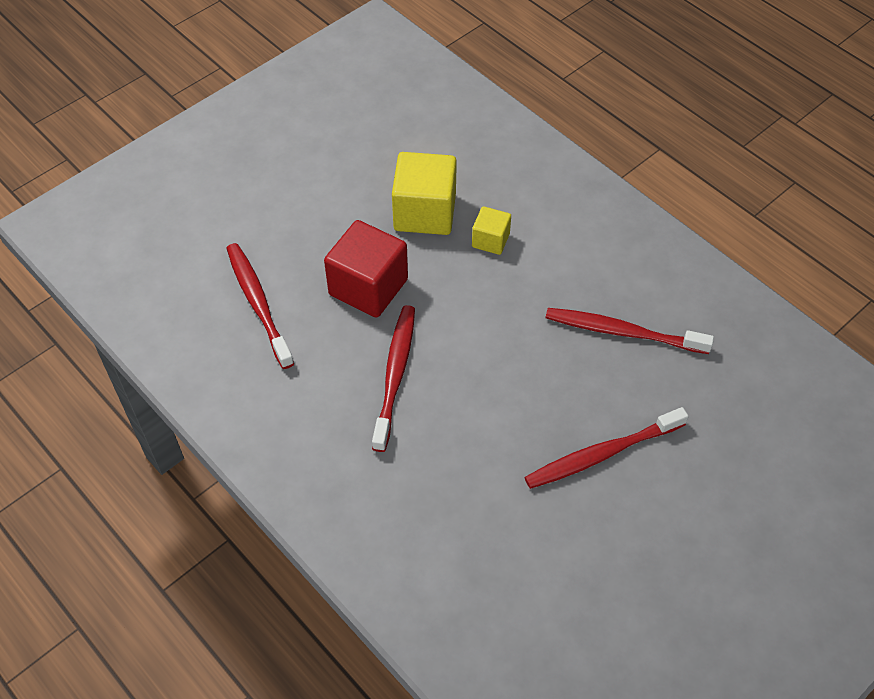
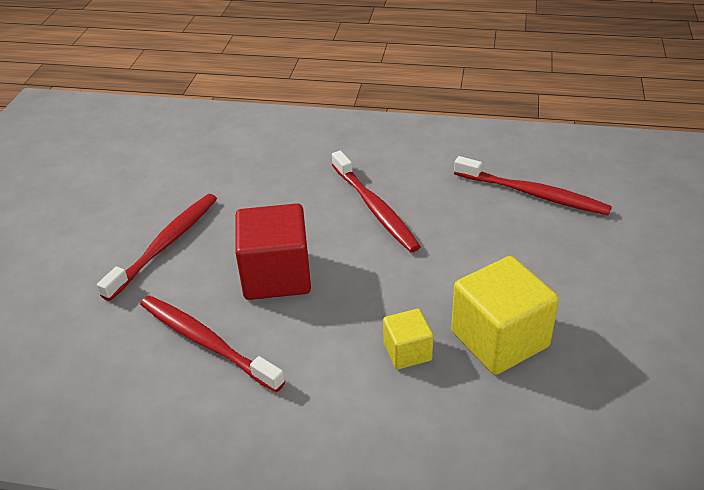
camera: 145 degrees right, 15 degrees down
red cube [324,220,408,318] -> red cube moved to [235,203,311,300]
red toothbrush [546,308,714,354] -> red toothbrush turned 120 degrees counterclockwise [140,295,285,392]

